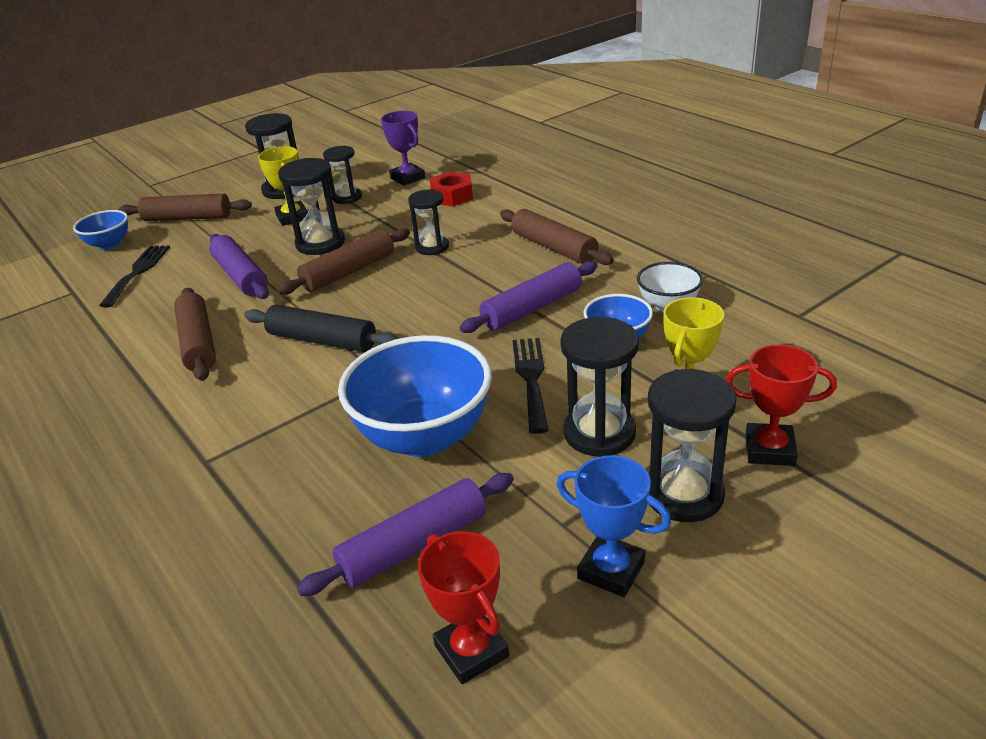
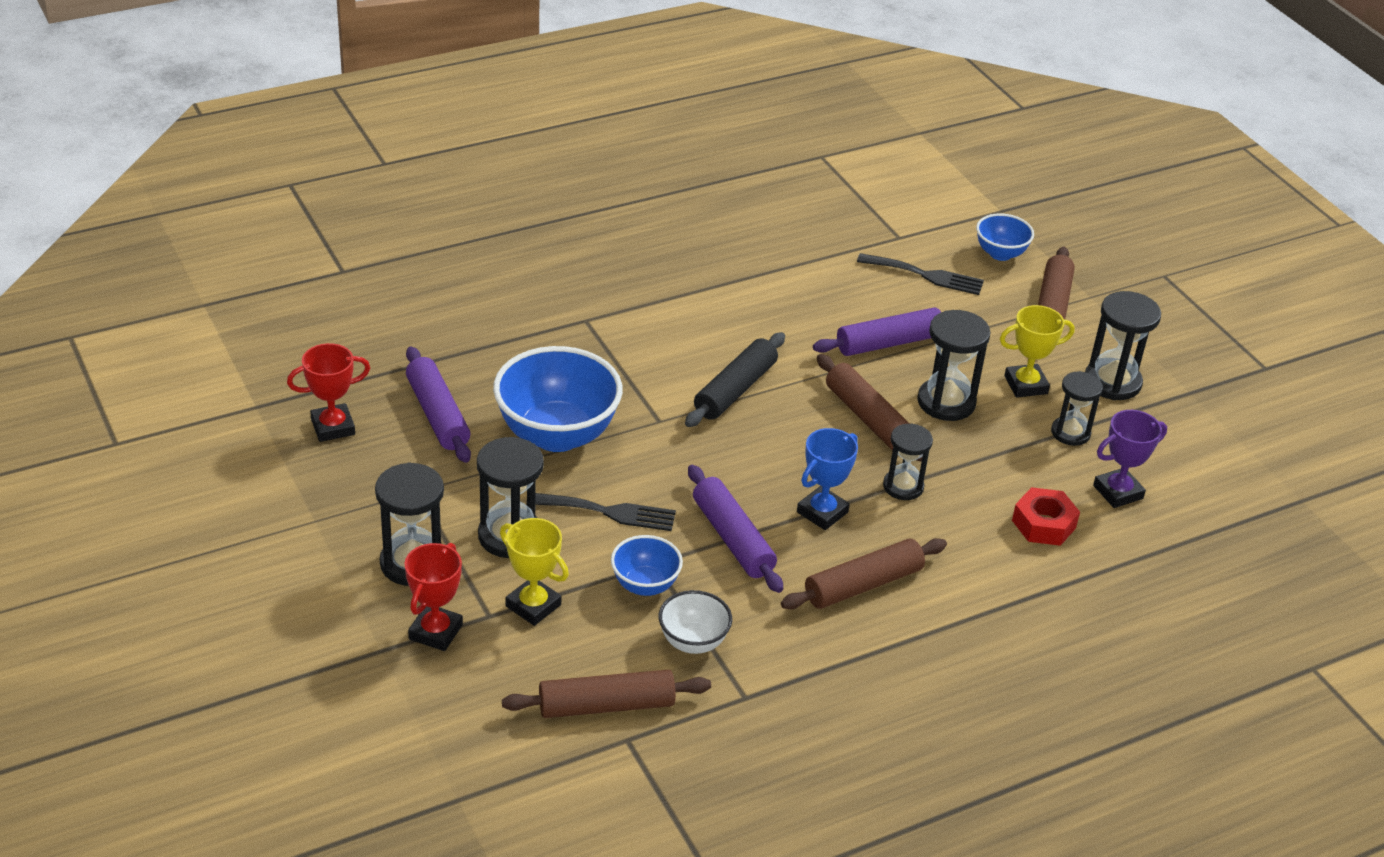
camera: 95 degrees right, 5 degrees up
brown rolling pin [174,287,216,381] -> brown rolling pin moved to [502,669,711,718]
blue trophy [557,455,671,597] -> blue trophy moved to [797,428,858,530]

